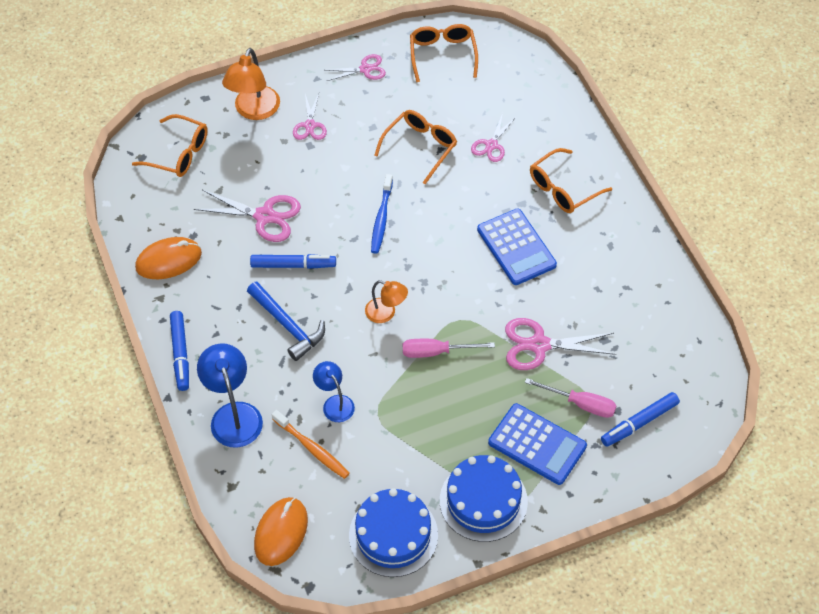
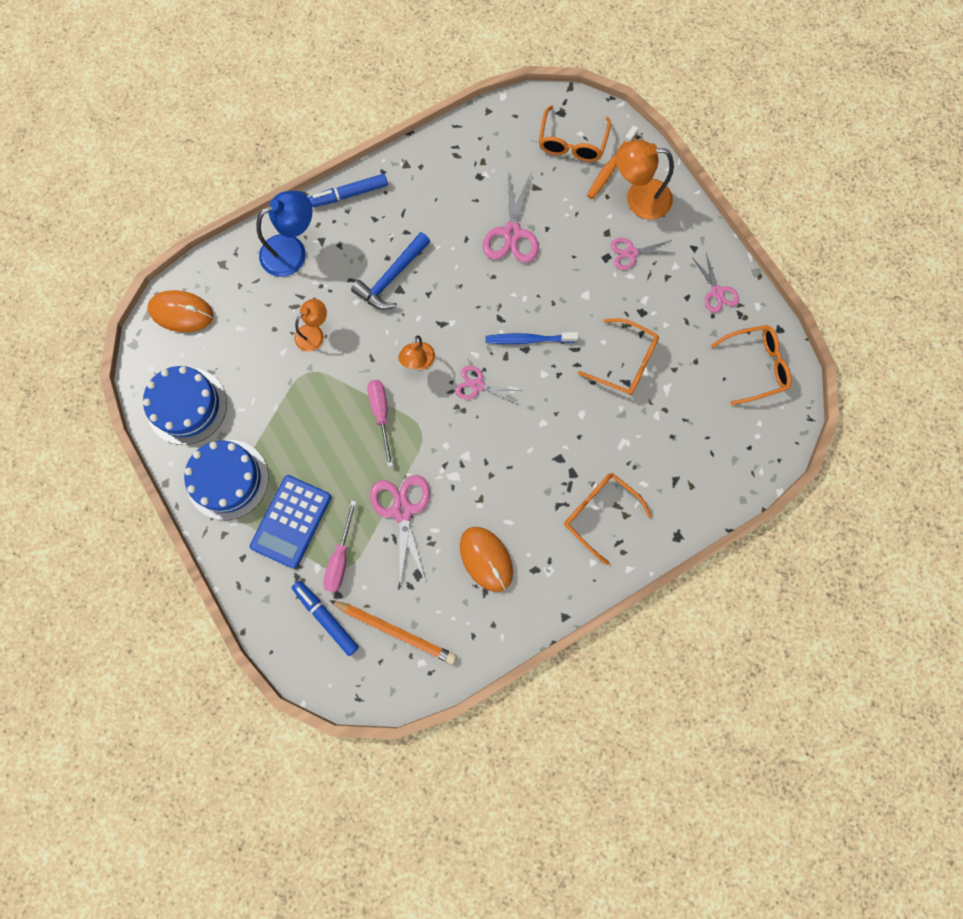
camera: 80 degrees right, 20 degrees up
orange mouse [135,237,202,279] -> orange mouse moved to [460,527,513,592]
blue marker [250,254,336,269] -> none
orange toothbrush [272,410,350,479] -> orange toothbrush moved to [587,125,638,199]
blue lamp [313,361,355,422] -> orange lamp [295,299,327,351]
pink scissors [471,113,516,162] -> pink scissors moved to [455,366,521,404]
blue calculator [477,208,557,285] -> none
none -> orange pencil [330,600,456,664]

